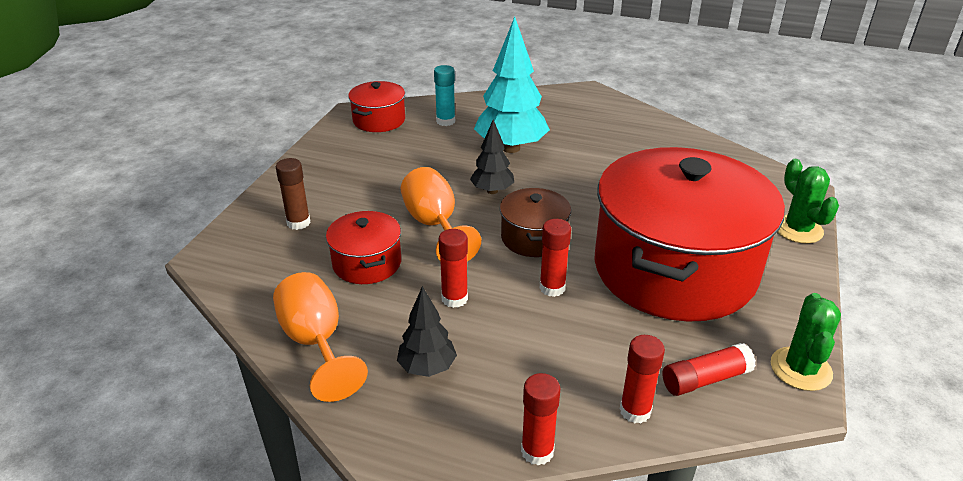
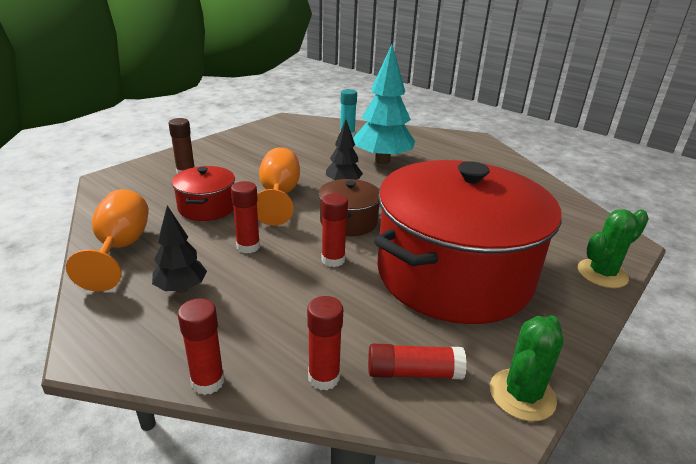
camera: 20 degrees right, 5 degrees down
red pot [348,81,405,132] -> none
green cactus [778,159,839,243] -> green cactus turned 60 degrees clockwise [578,209,649,288]

